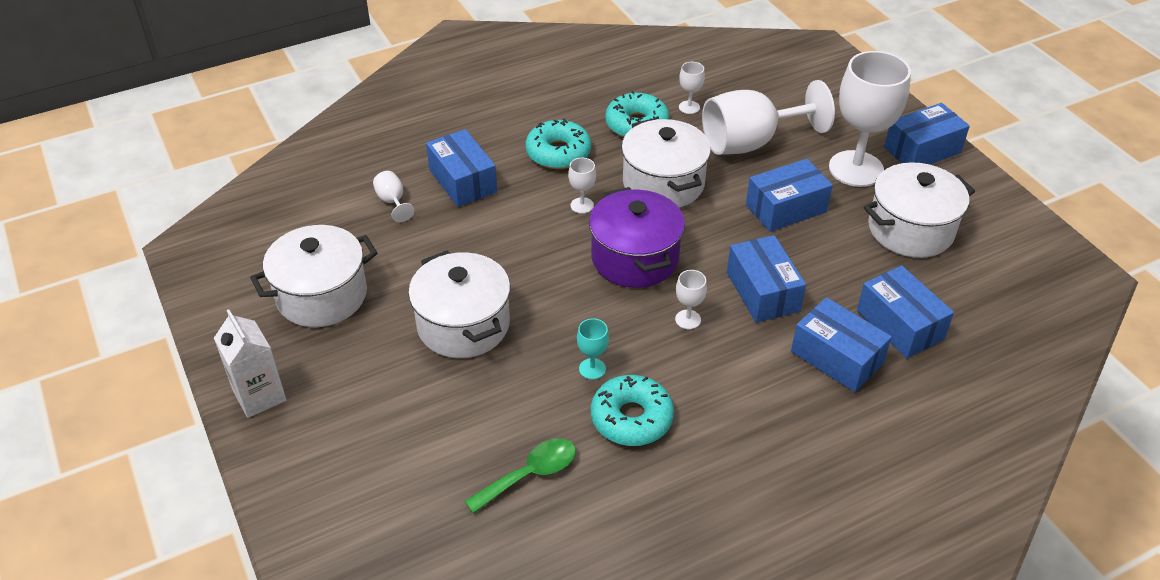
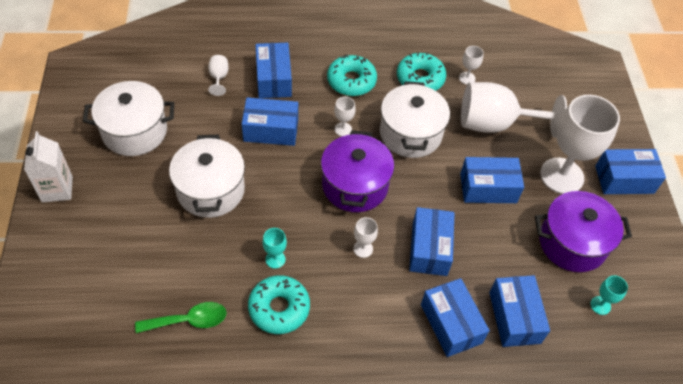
camera: 20 degrees right, 10 degrees up
white pot [864,162,975,258] -> purple pot [535,191,632,272]
none -> blue box [242,97,298,146]
none -> turquoise goblet [590,275,628,315]

